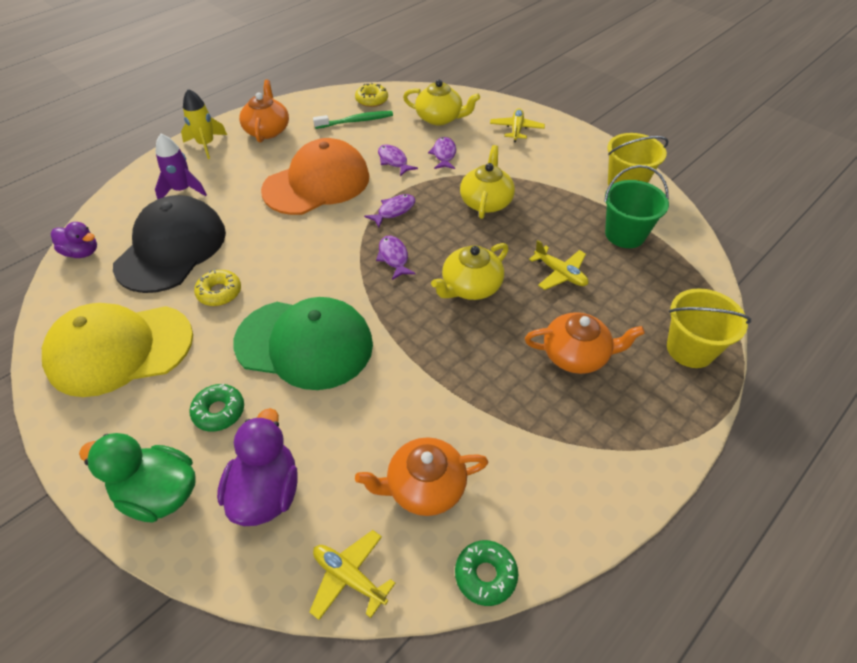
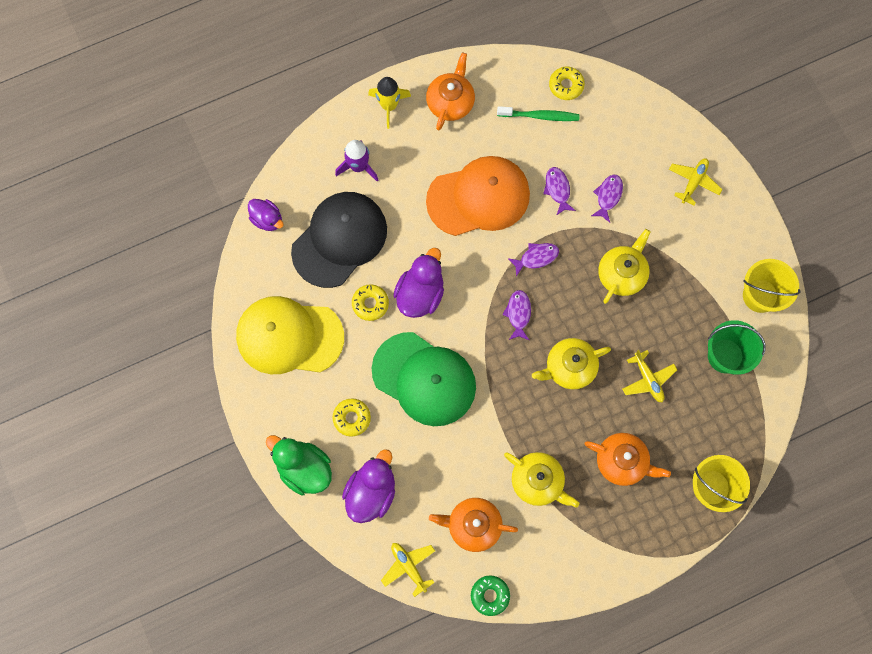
camera: 20 degrees right, 25 degrees up
green donut [190,384,244,432] -> yellow donut [333,399,371,437]
yellow teapot [403,80,480,125] -> yellow teapot moved to [504,452,579,508]
none -> purple duck [393,248,444,318]

